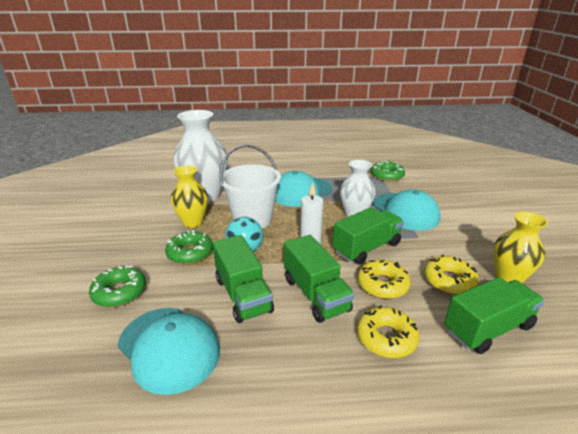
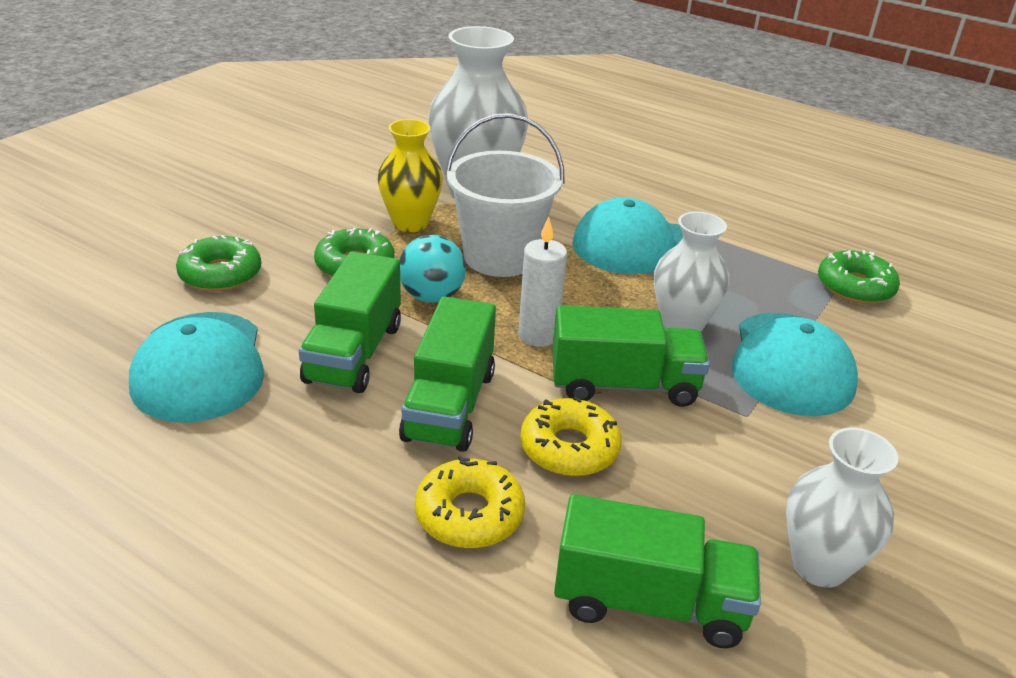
camera: 35 degrees right, 5 degrees up
yellow donut [424,255,479,294] -> none
yellow vase [493,211,548,283] -> white vase [786,428,898,587]

